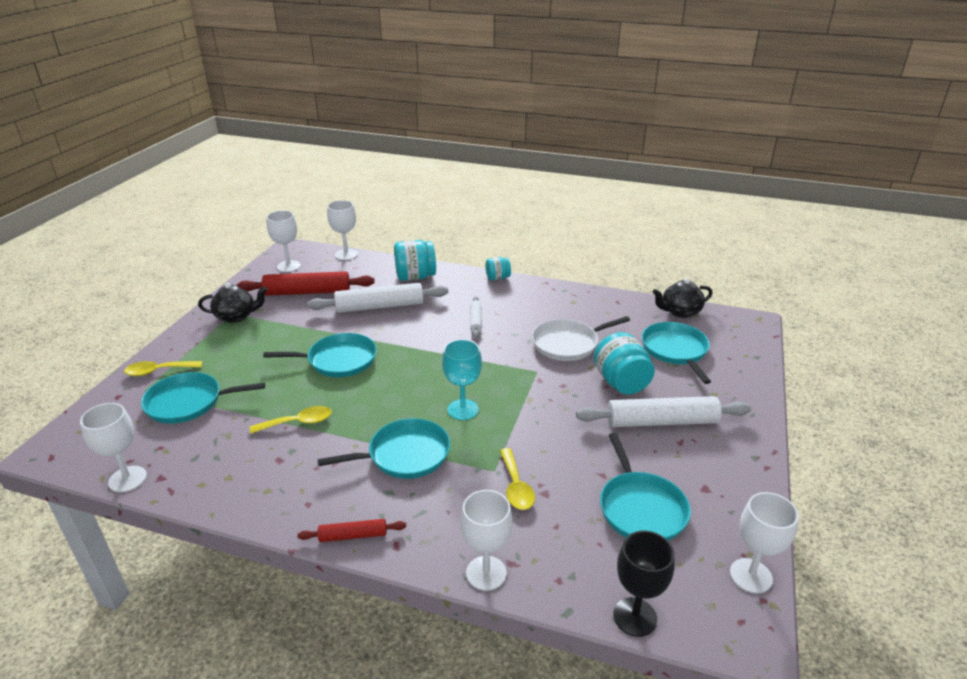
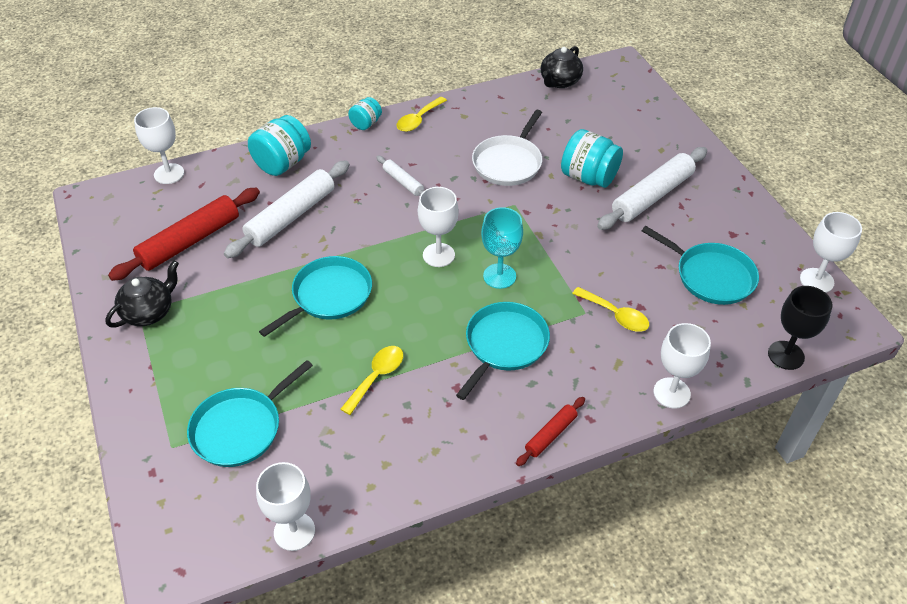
camera: 40 degrees left, 15 degrees up
yellow spoon [124,361,203,376] -> yellow spoon moved to [396,97,447,132]
white goblet [267,211,301,272] -> white goblet moved to [418,187,459,267]
turquoise pan [642,322,711,384] -> none

